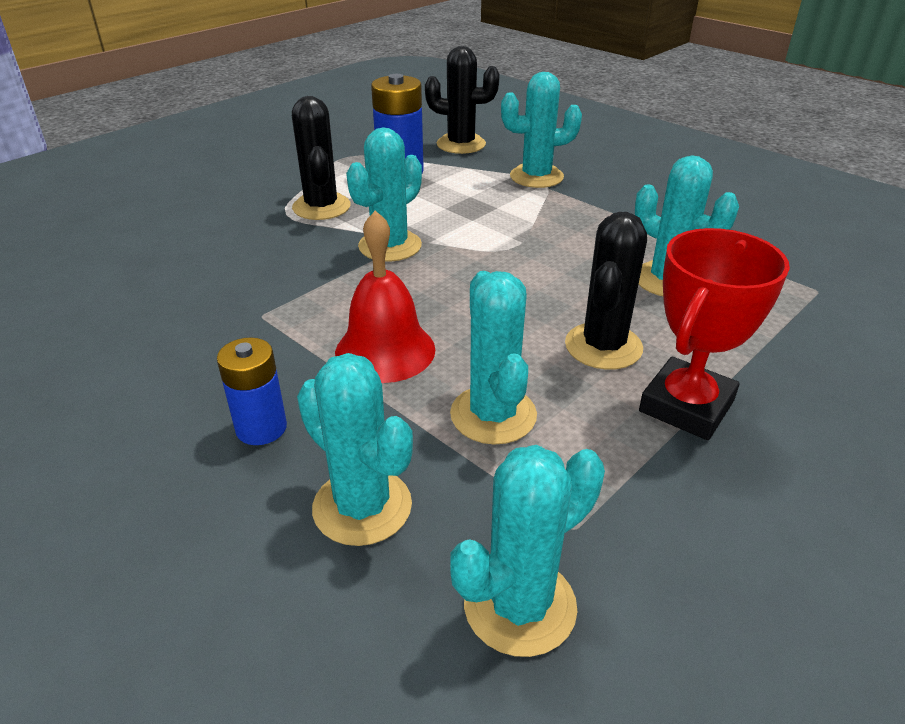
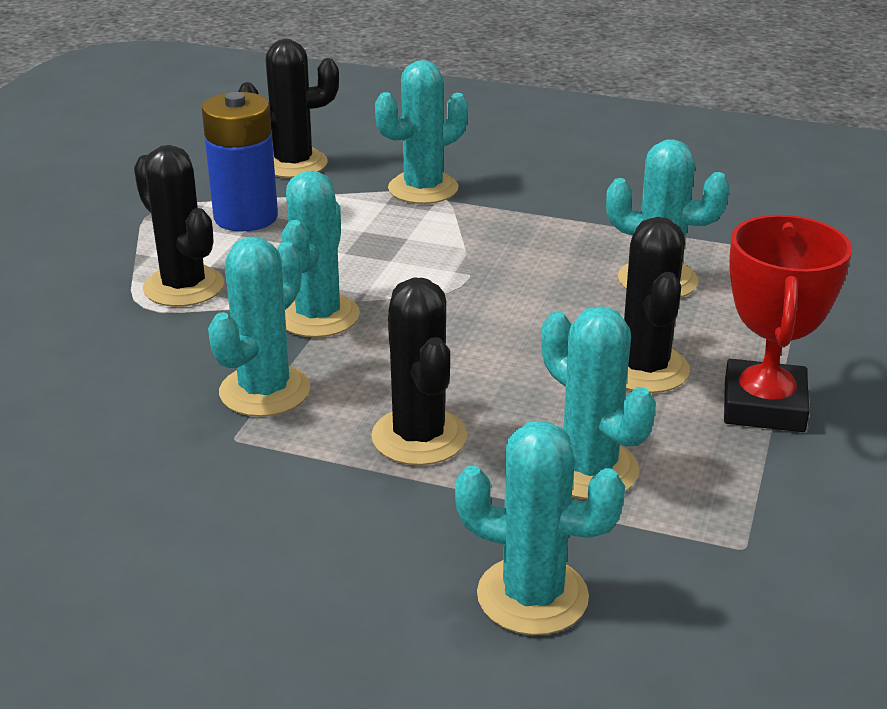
camera: 25 degrees left, 5 degrees down
blue battery [217,337,287,445] -> none
red bell [335,210,435,383] -> black cactus [371,277,467,465]
turquoise cactus [450,445,605,657] -> turquoise cactus moved to [208,237,310,417]

